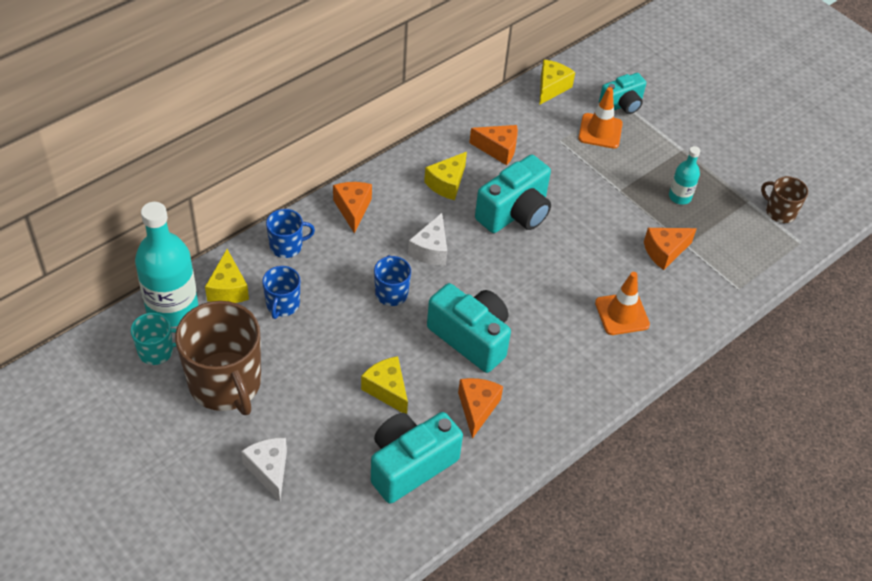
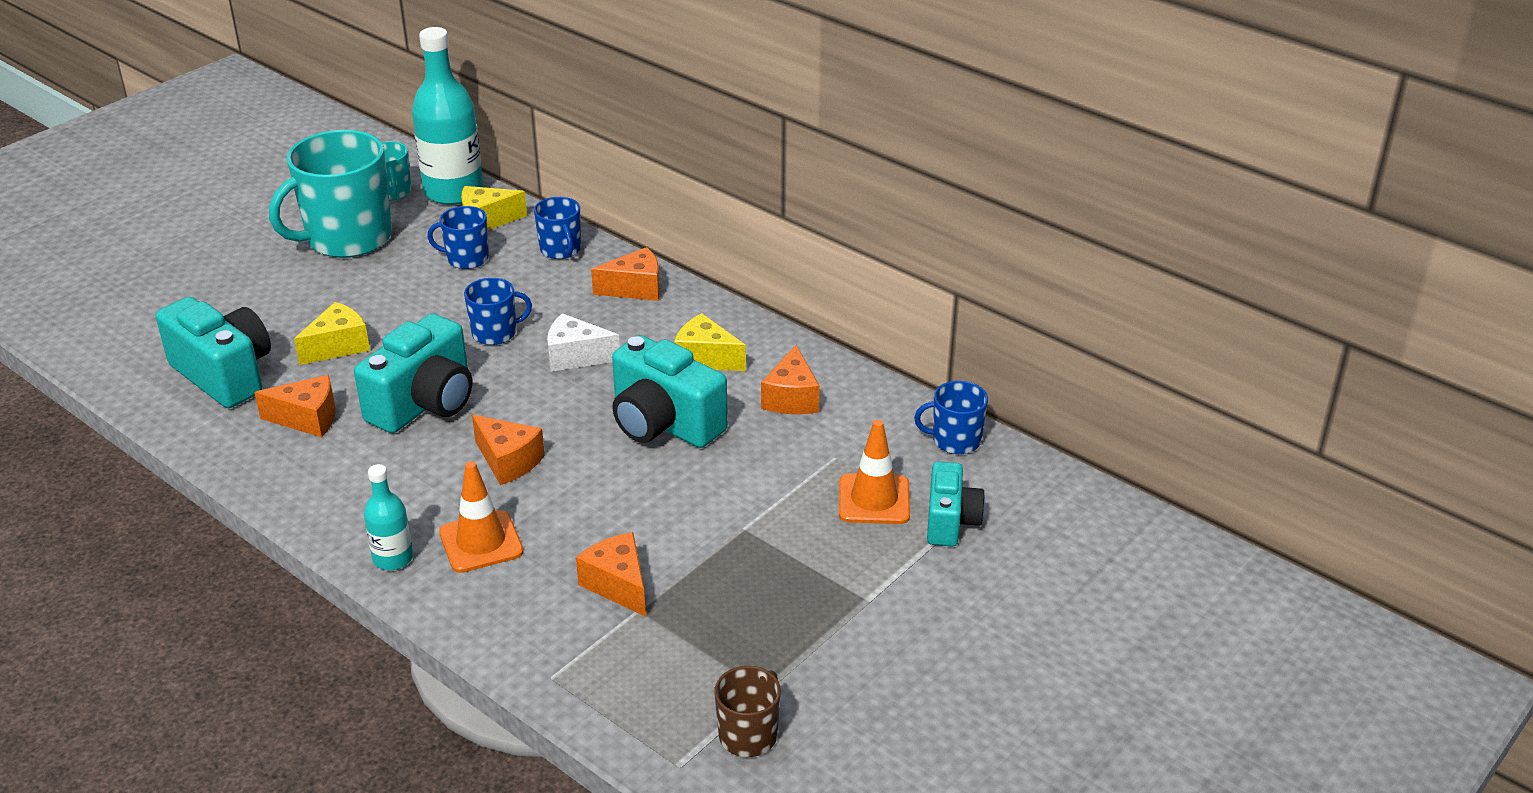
camera: 85 degrees right, 15 degrees down
brown mug [175,301,261,415] -> turquoise mug [269,130,392,258]
white cheese [241,438,287,501] -> none
yellow cheese [539,59,575,105] -> blue mug [914,381,988,454]
turquoise camera [599,73,646,114] -> turquoise camera turned 135 degrees counterclockwise [927,461,985,546]
turquoise bottle [669,146,700,205] -> turquoise bottle moved to [364,464,413,570]
none -> orange cheese [472,415,545,485]

